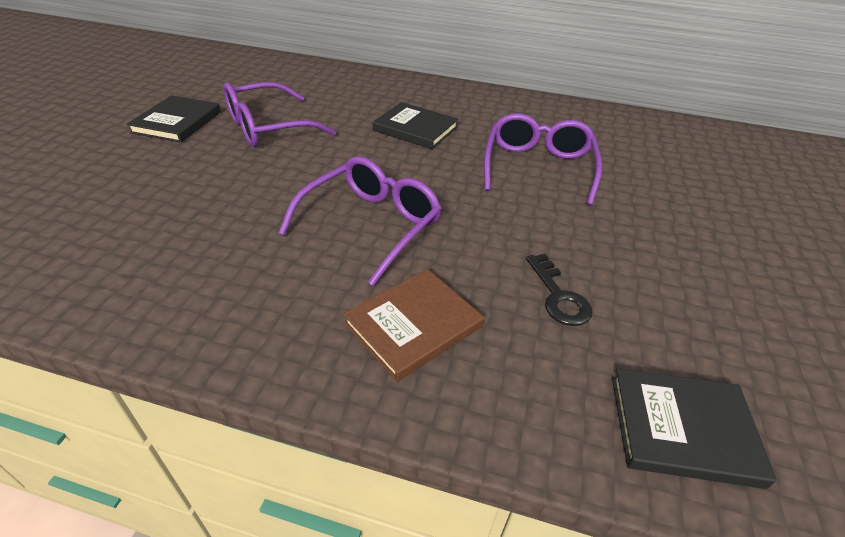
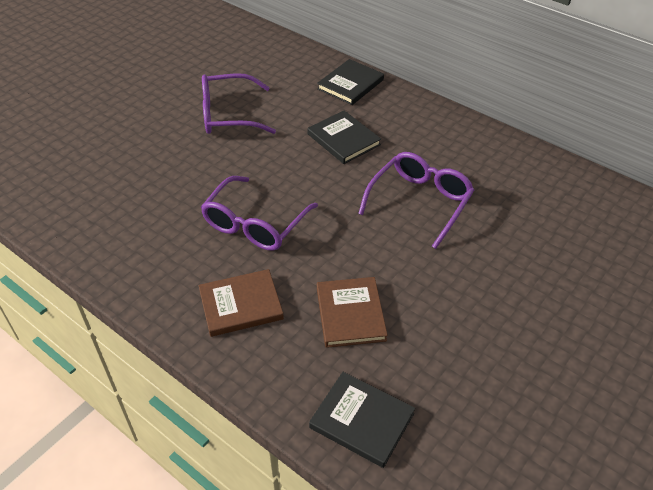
camera: 25 degrees right, 5 degrees up
black book [126,95,221,143] -> black book moved to [317,59,384,105]
purple glasses [279,156,442,286] -> purple glasses turned 150 degrees clockwise [201,176,318,251]
black key [526,254,593,326] -> brown book [317,277,388,348]

